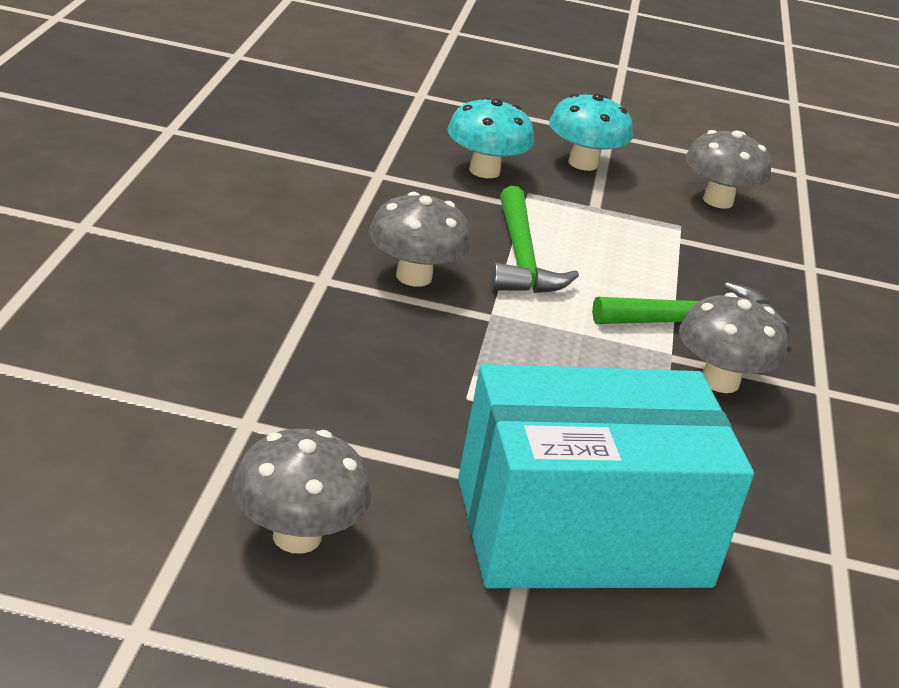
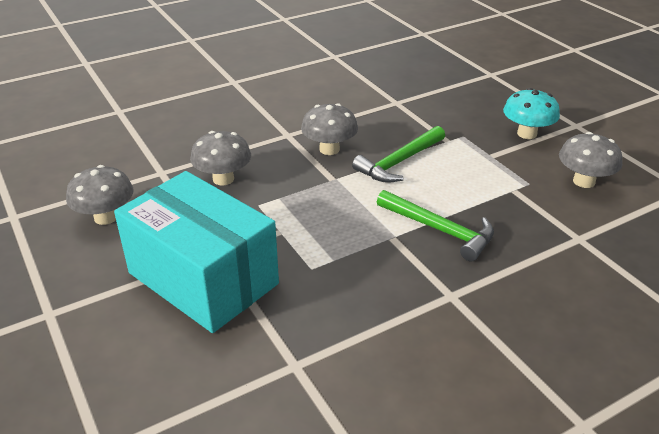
camera: 55 degrees right, 5 degrees up
turquoise mushroom [447,97,534,178] -> none
grey mushroom [679,293,787,393] -> grey mushroom moved to [190,131,251,186]

